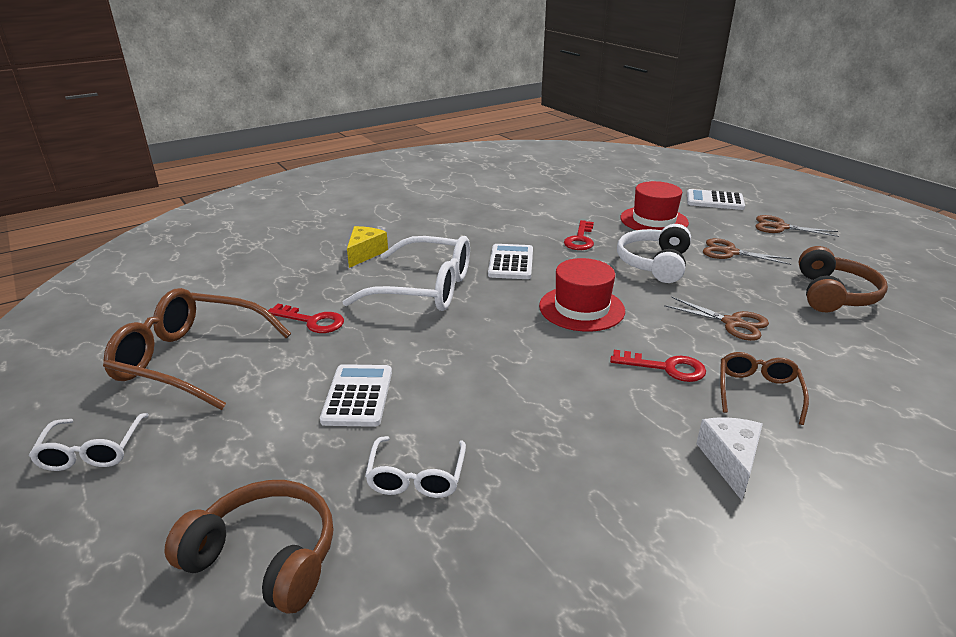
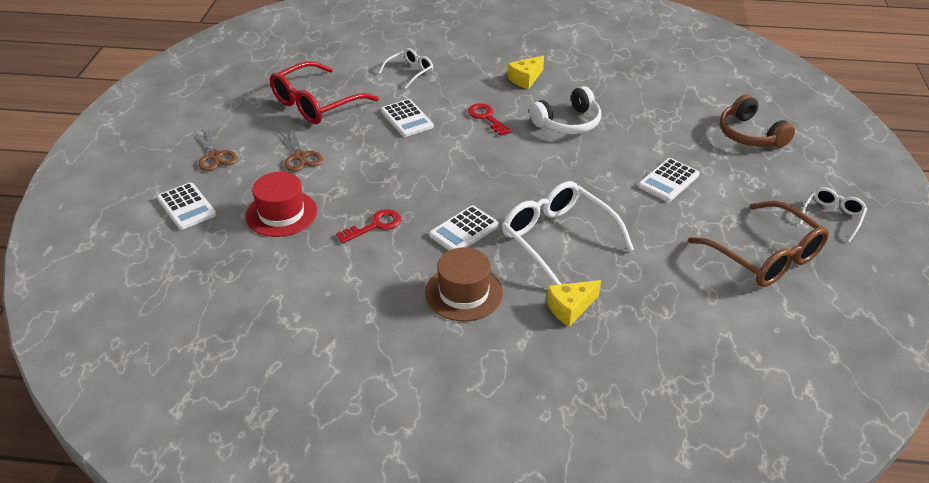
camera: 140 degrees left, 10 degrees up
red key [268,304,344,333] -> none
white glasses [365,436,466,498] -> white glasses moved to [378,48,433,88]
red hat [539,258,625,332] -> none
white headphones [617,224,691,283] -> white headphones moved to [529,86,601,134]
brown scissors [664,297,769,341] -> white calculator [381,99,434,137]
white cheese [696,417,763,500] -> yellow cheese [507,55,544,89]
brown glasses [720,352,809,425] -> none
brown headphones [799,246,888,312] -> red glasses [270,61,379,124]
none -> brown hat [425,247,503,322]

